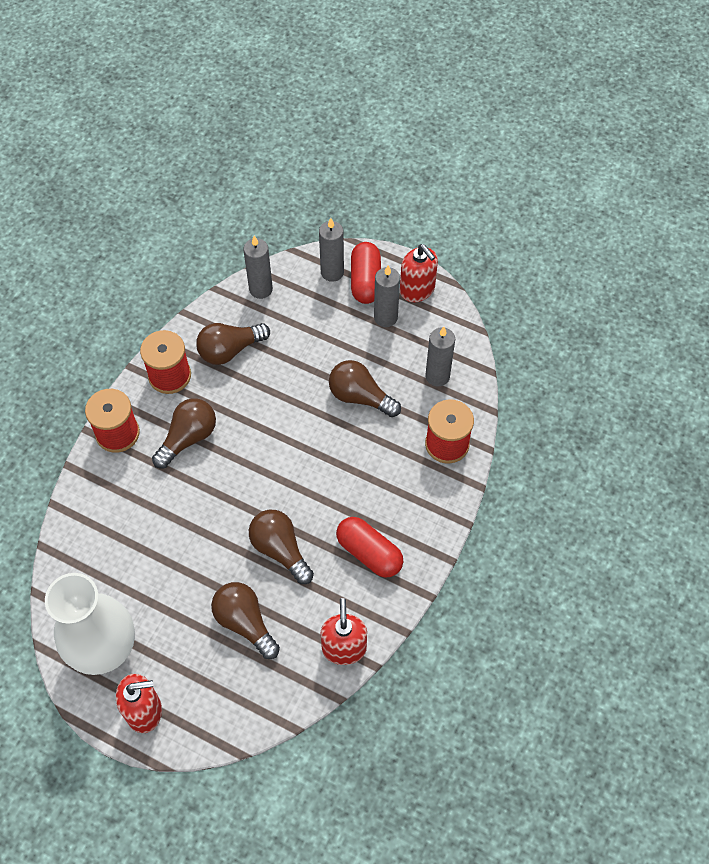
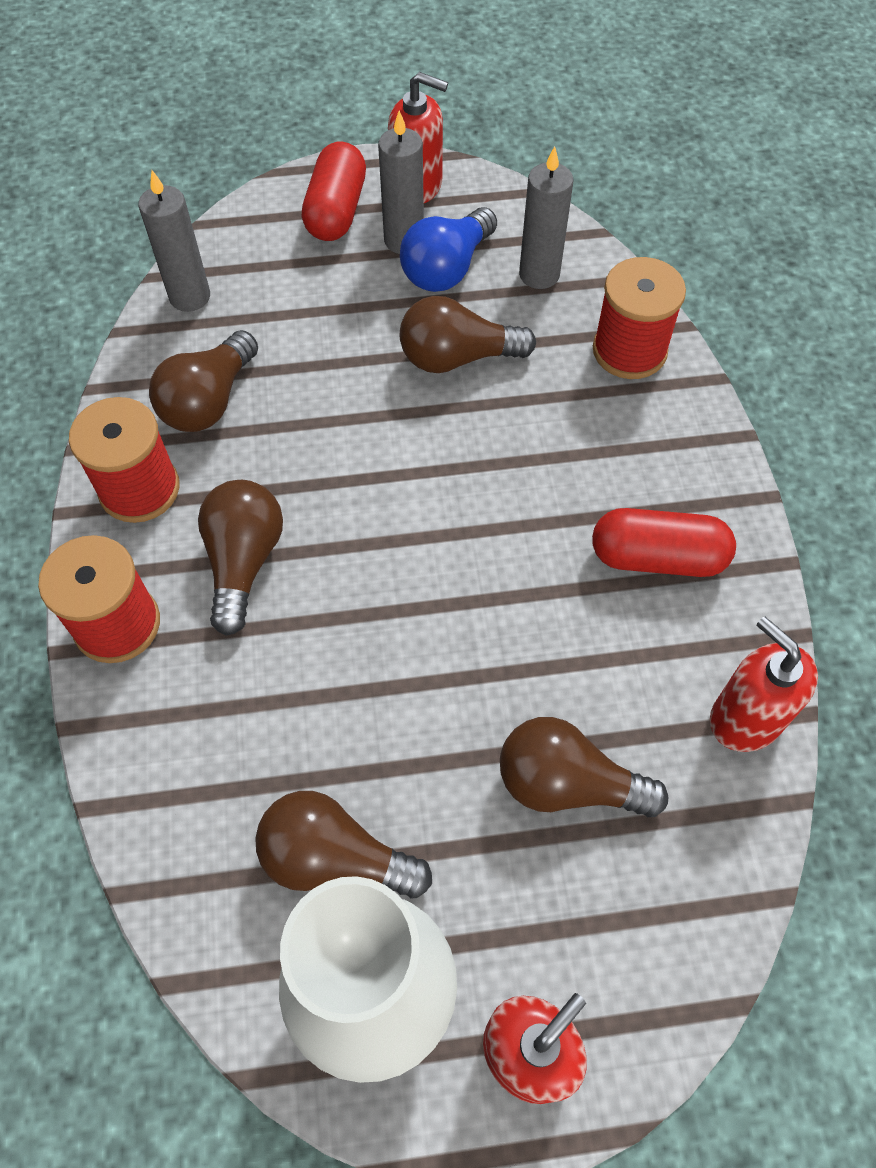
camera: 35 degrees left, 0 degrees up
brown light bulb [249,510,314,584] -> brown light bulb moved to [255,791,432,898]
grey candle [319,218,344,282] -> none
red capsule [351,242,381,304] -> red capsule turned 45 degrees clockwise [302,142,366,241]
none -> blue light bulb [400,207,497,292]

